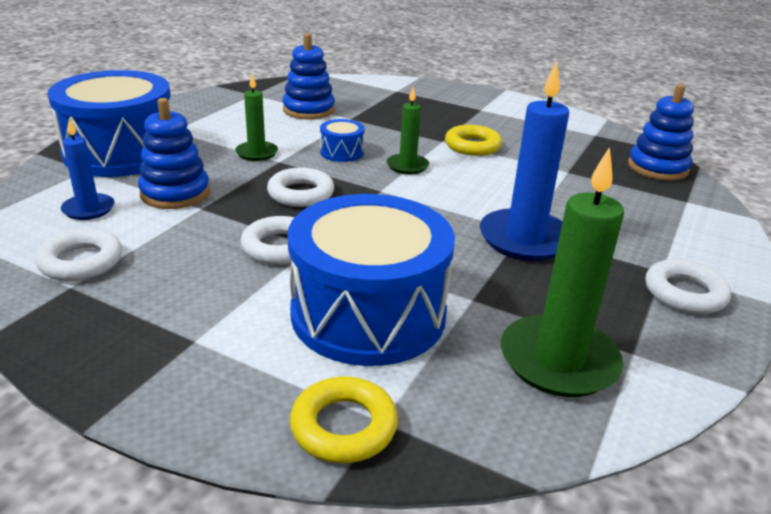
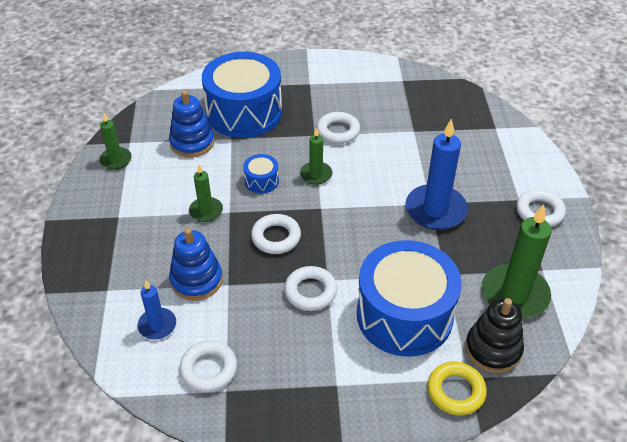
camera: 30 degrees left, 15 degrees up
blue drum [47,70,171,177] -> blue drum moved to [202,52,282,138]
yellow ring [445,125,502,156] -> white ring [317,112,360,144]
blue stacking toy [628,84,694,181] -> none
none -> green candle [99,113,132,170]
none -> black stacking toy [465,298,524,373]

